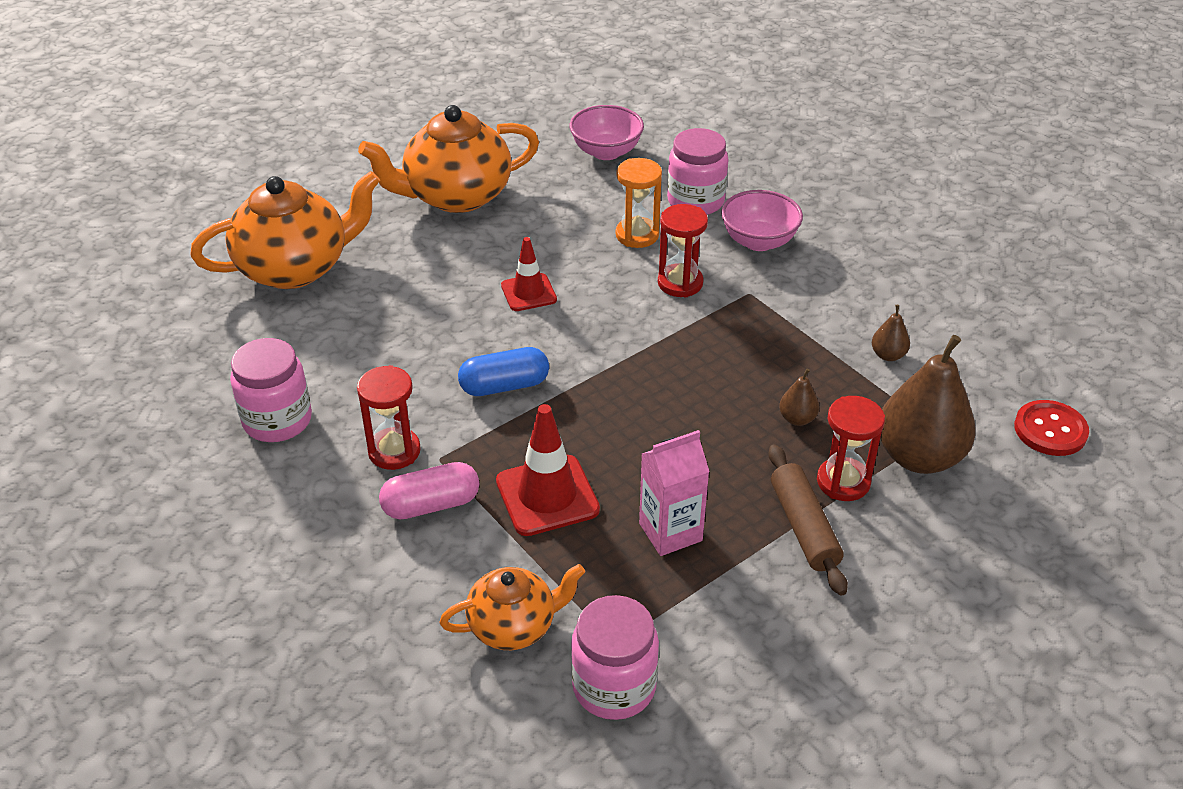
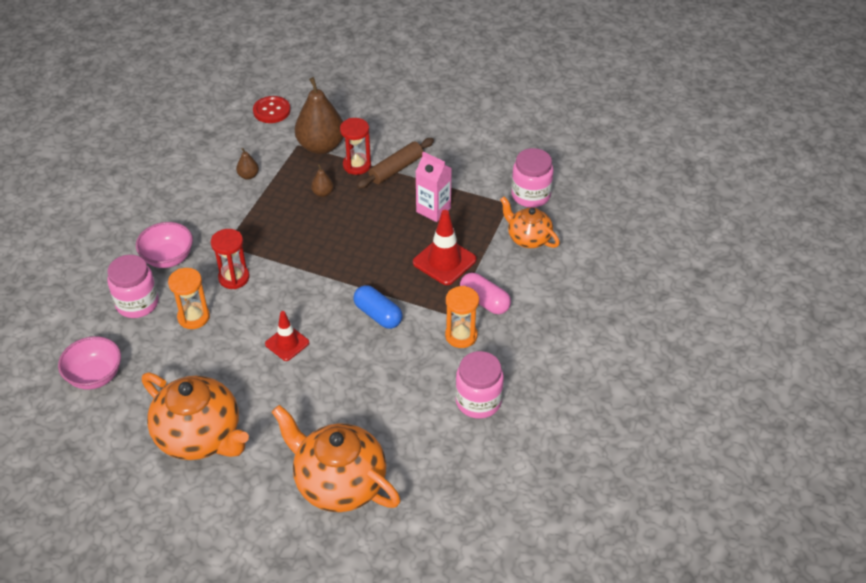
camera: 120 degrees left, 5 degrees up
red hourglass [357,365,421,470] -> orange hourglass [445,286,479,348]

